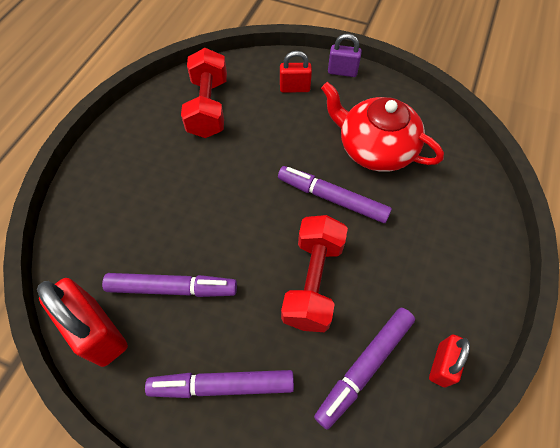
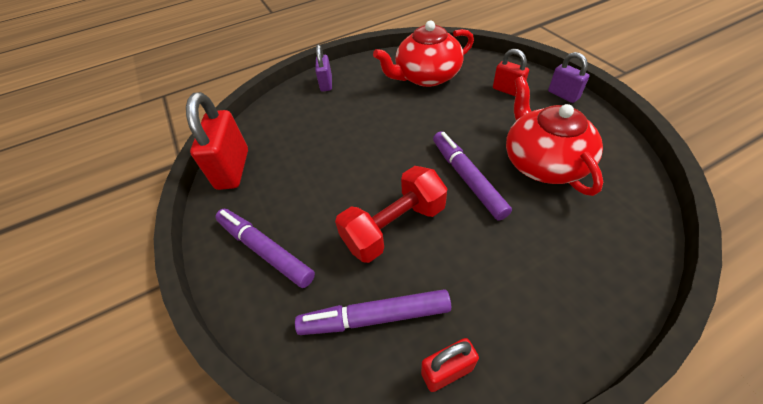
camera: 45 degrees right, 10 degrees down
purple marker [102,273,237,297] -> none
red dumbbell [181,48,227,138] -> red teapot [373,21,474,87]
none -> purple padlock [315,44,332,91]

